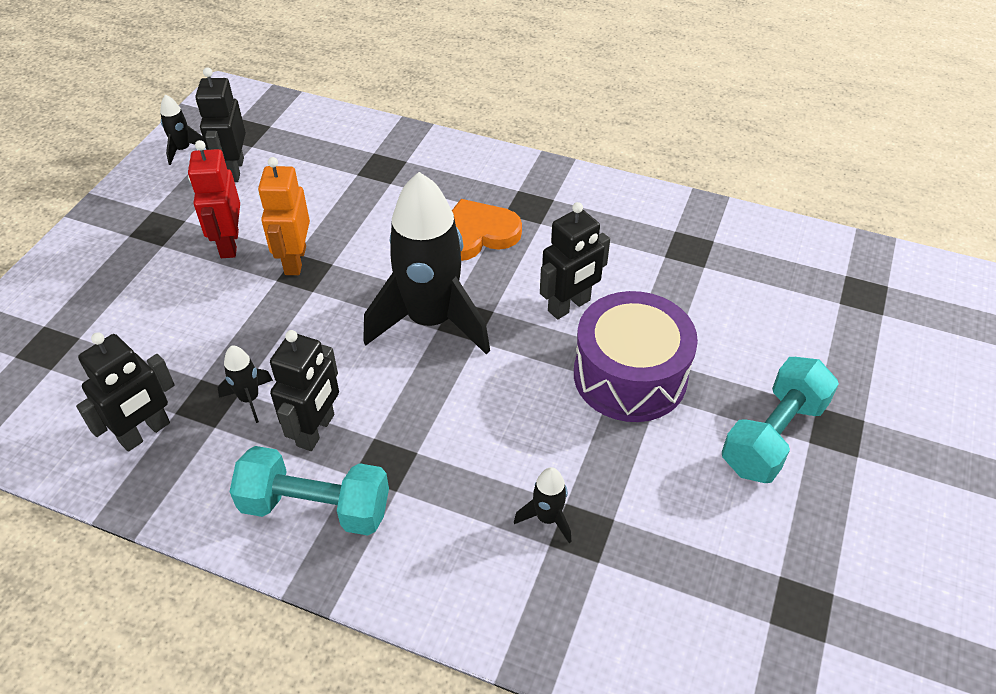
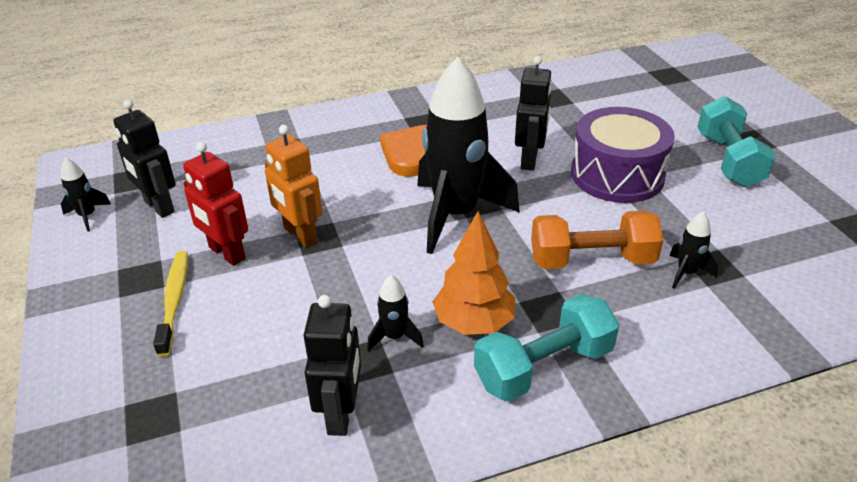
camera: 40 degrees left, 10 degrees down
black robot [270,330,339,451] -> orange tree [433,211,515,335]
none -> yellow toothbrush [153,251,188,357]
none -> orange dumbbell [531,211,663,269]

